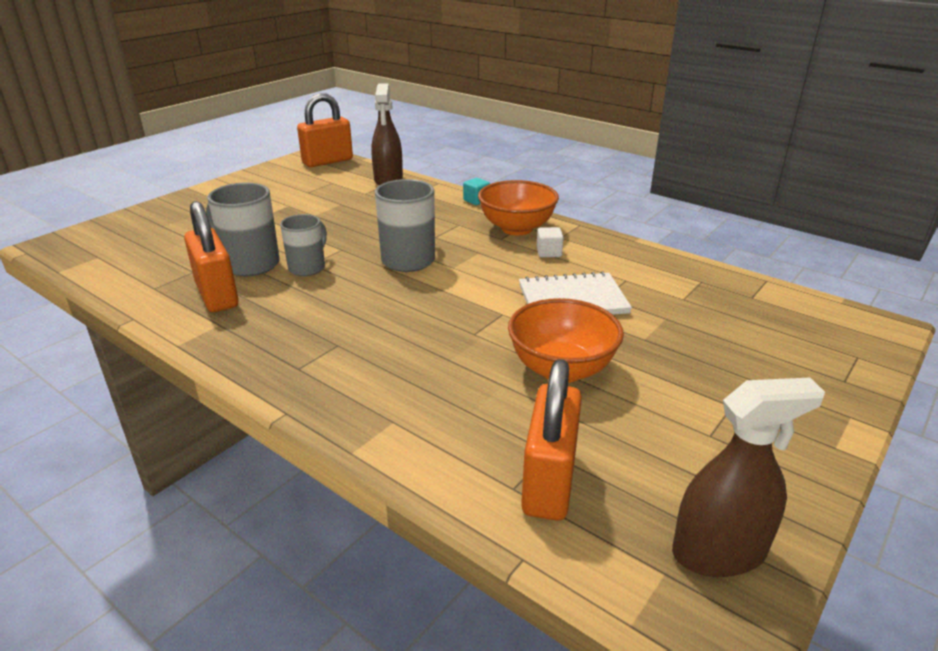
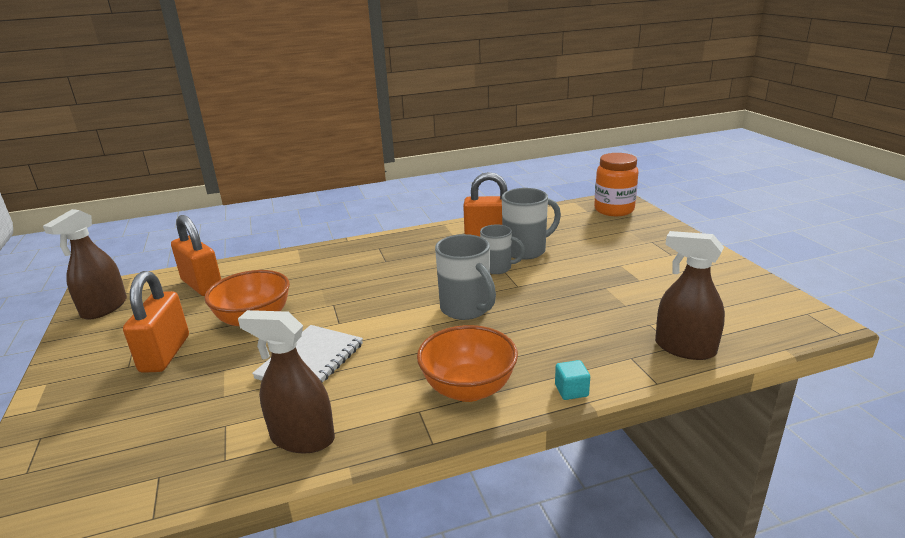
camera: 125 degrees right, 5 degrees down
grey mug [280,214,327,276] -> grey mug turned 45 degrees counterclockwise [480,224,525,274]
orange padlock [297,93,353,167] -> orange padlock moved to [123,271,189,373]
white cube [536,227,564,257] -> none
none -> brown spray bottle [238,310,335,453]
none -> orange jar [594,153,639,216]

